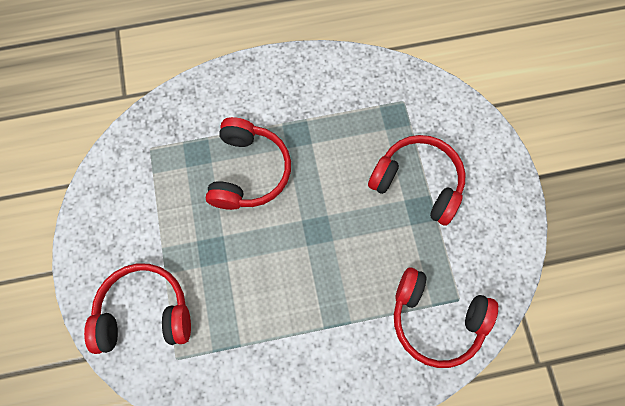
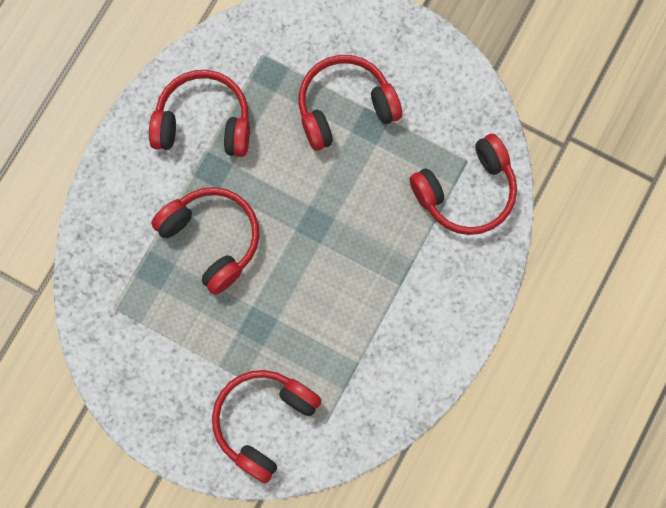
camera: 50 degrees left, 5 degrees up
none -> red headphones [149,70,250,157]

